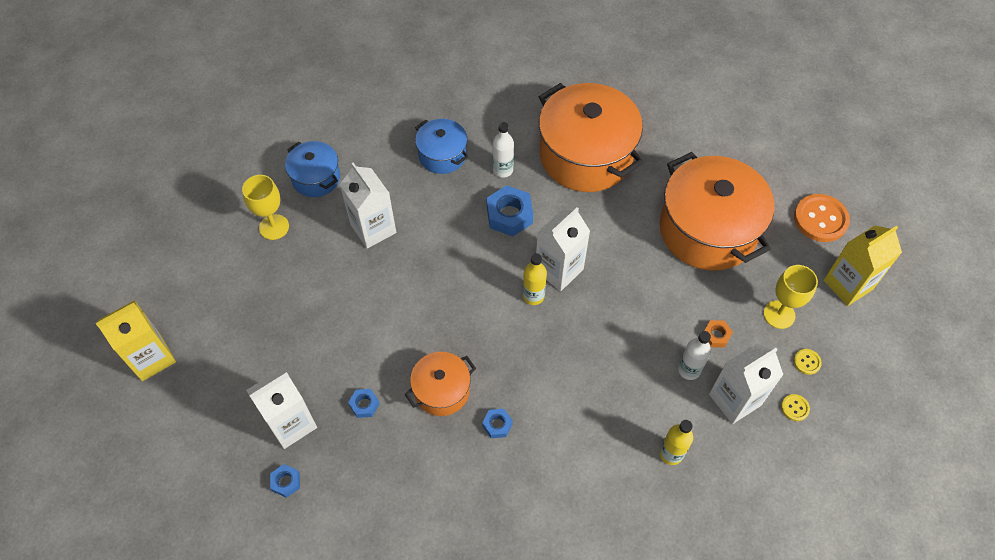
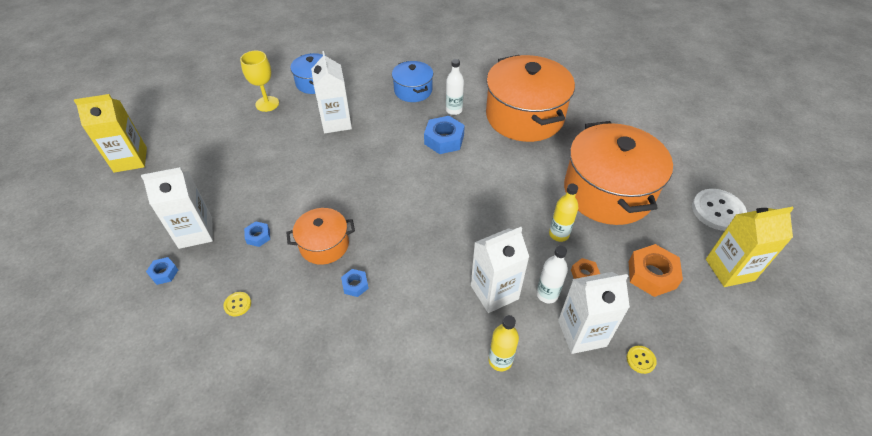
camera: 20 degrees right, 10 degrees down
yellow bottle [523,253,547,305] -> yellow bottle moved to [549,184,579,242]
white carton [536,207,590,291] -> white carton moved to [471,227,529,313]
yellow goblet [763,265,818,329] -> orange nut [628,244,683,297]
orange button [794,194,850,242] -> white button [692,189,747,231]
yellow button [794,349,822,375] -> yellow button moved to [223,292,251,316]

